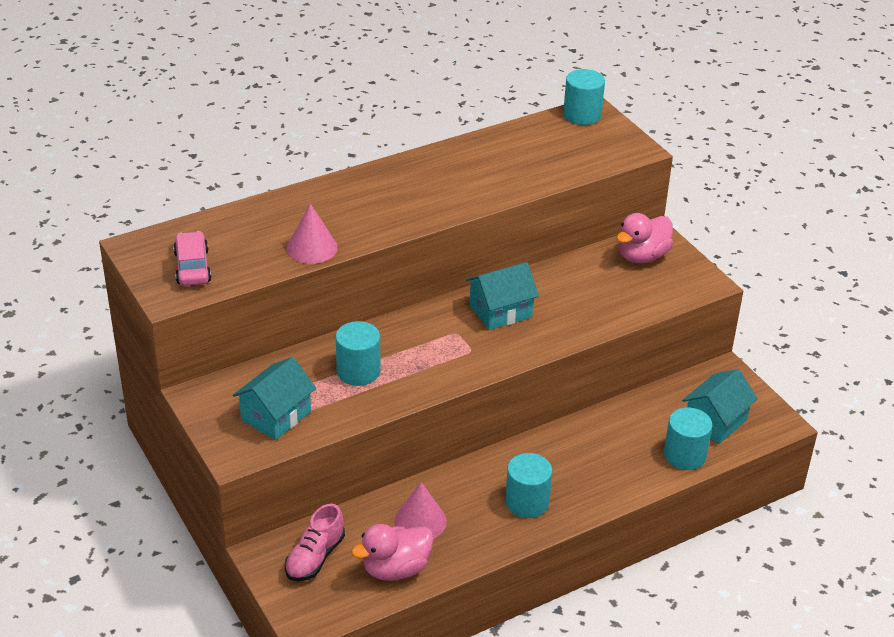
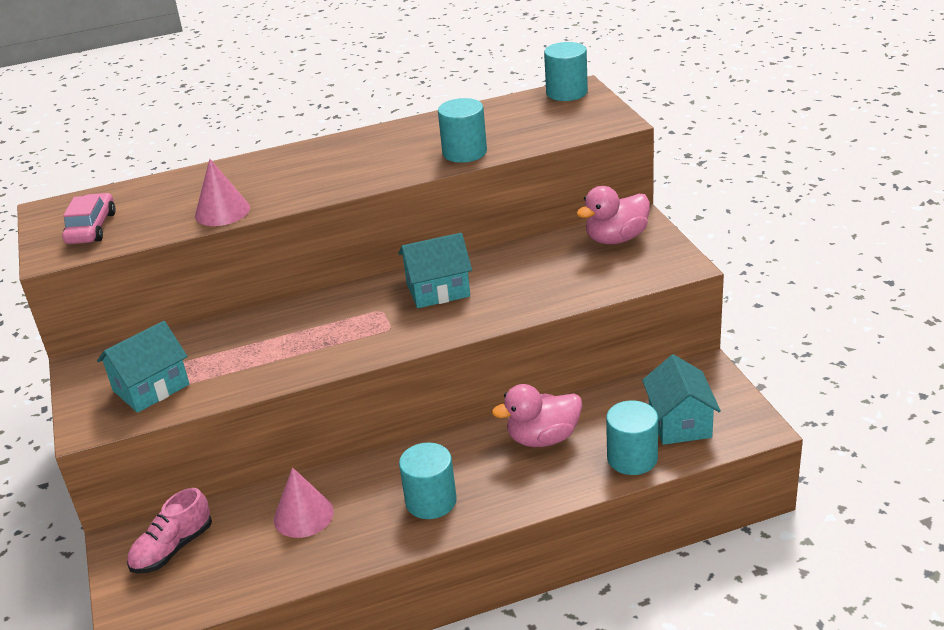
camera: 15 degrees right, 5 degrees down
turquoise cylinder [336,321,380,386] -> turquoise cylinder moved to [438,98,487,163]
pink duck [351,524,434,581] -> pink duck moved to [492,384,582,447]
turquoise house [682,369,758,444] -> turquoise house turned 60 degrees counterclockwise [642,354,721,445]

